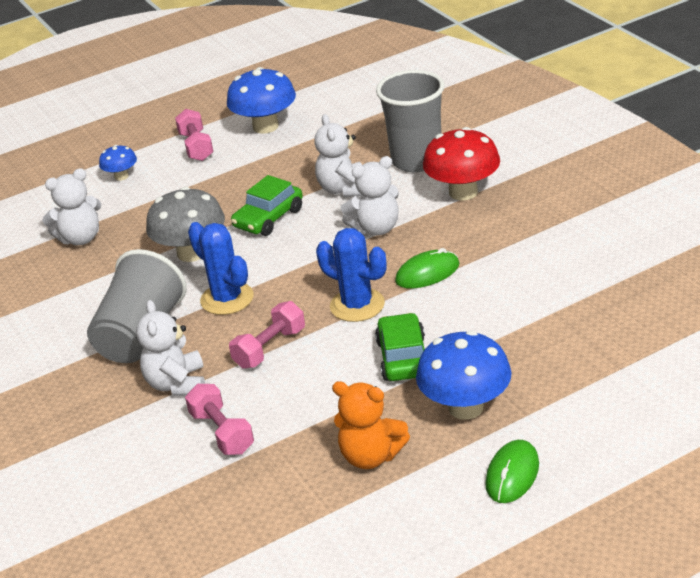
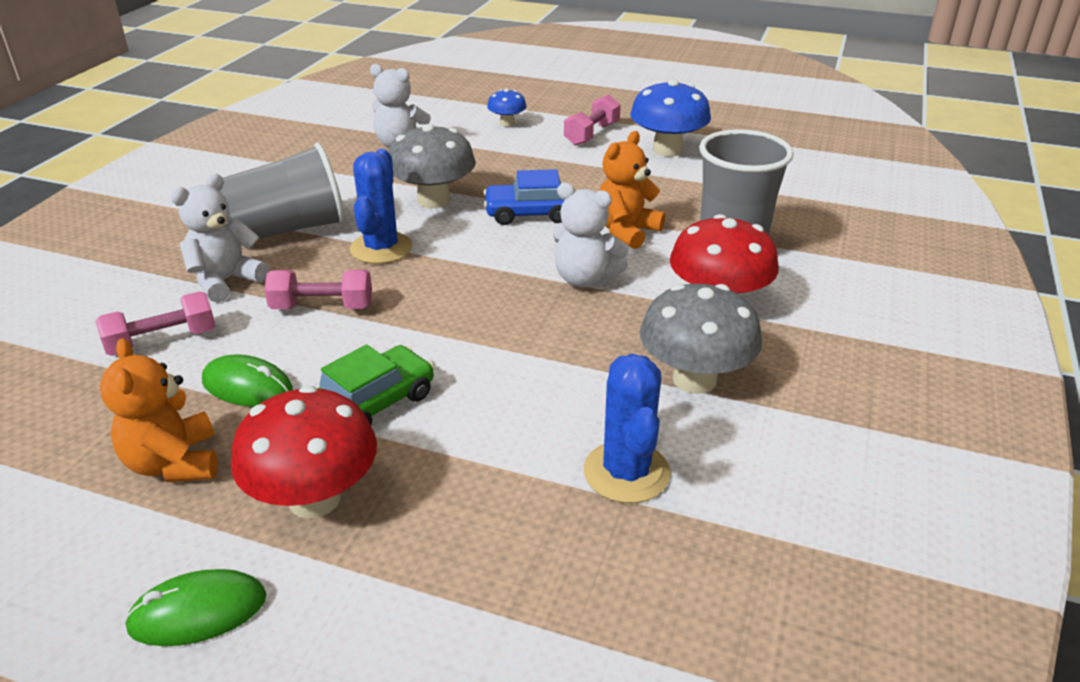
camera: 45 degrees right, 0 degrees up
pink dumbbell [185,384,254,455] -> pink dumbbell turned 45 degrees clockwise [95,291,216,356]
green car [231,175,303,236] -> blue car [483,169,564,225]
white teddy bear [315,114,362,197] -> orange teddy bear [600,131,665,249]
blue cactus [316,228,387,322] -> blue cactus moved to [584,354,671,503]
green mouse [395,248,459,288] -> green mouse moved to [202,355,293,407]
blue mushroom [416,330,512,420] -> red mushroom [231,385,377,519]
none -> grey mushroom [640,284,762,394]

